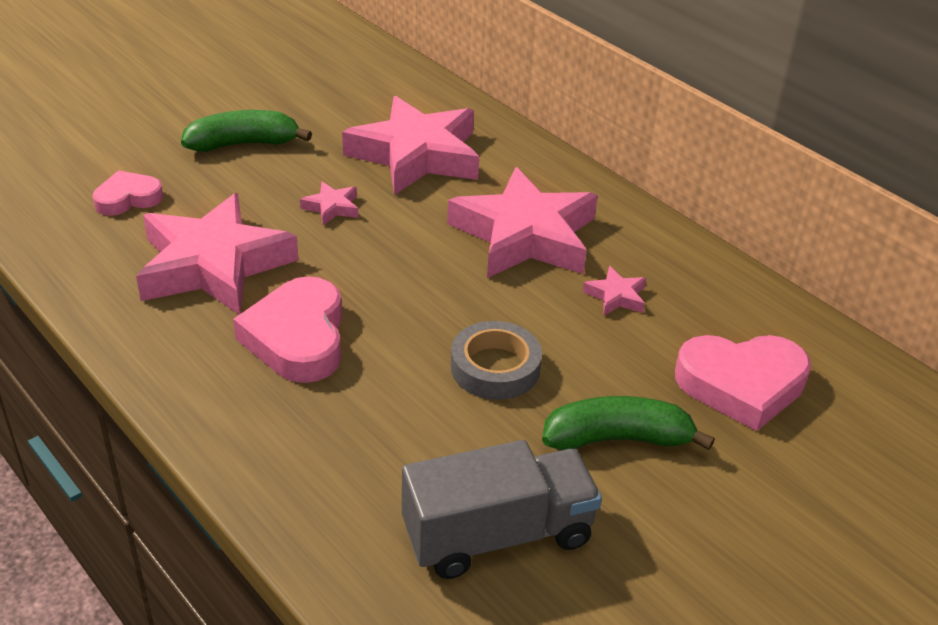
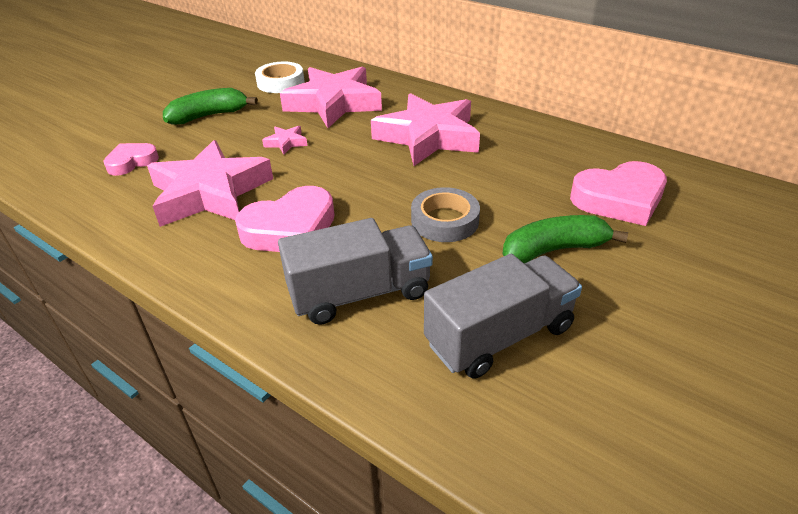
camera: 10 degrees left, 0 degrees up
pink heart [233,276,342,383] -> pink heart turned 105 degrees counterclockwise [235,186,335,252]
pink star [582,266,646,315] -> none
none -> white tape [255,62,304,93]
none -> grey truck [278,218,433,325]

